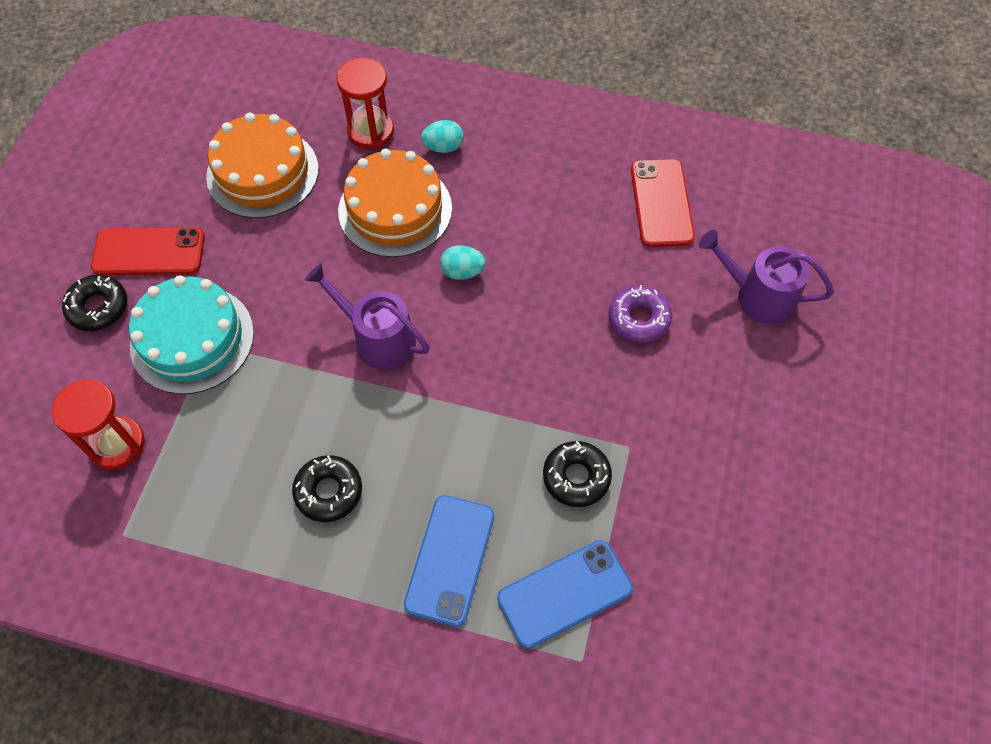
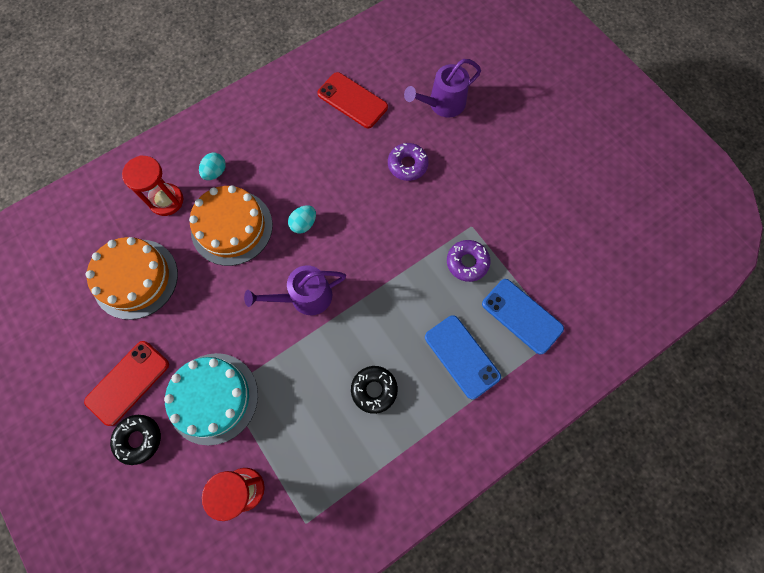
camera: 50 degrees left, 10 degrees up
blue phone [497,540,633,649] -> blue phone turned 60 degrees counterclockwise [482,279,564,355]
black donut [543,441,612,507] -> purple donut [447,240,491,282]

